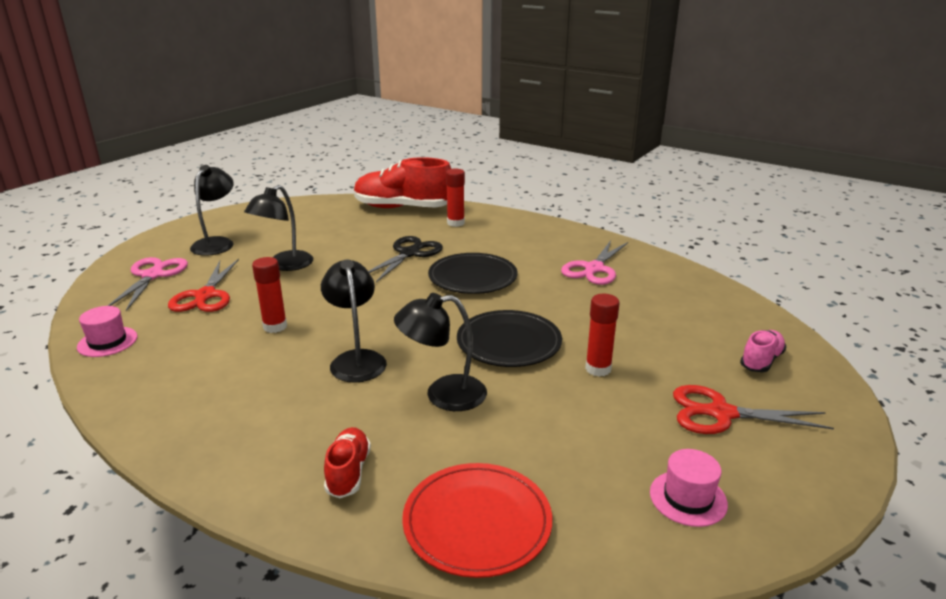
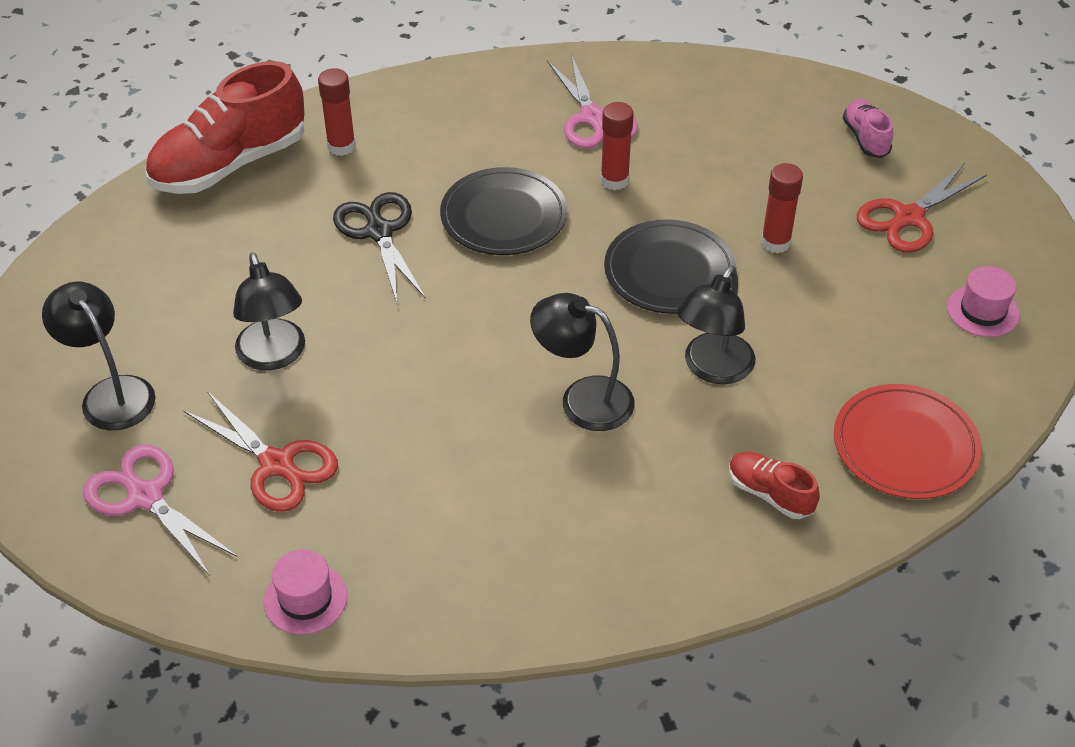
camera: 50 degrees left, 20 degrees up
red glue stick [252,257,287,333] -> red glue stick moved to [600,102,634,190]

